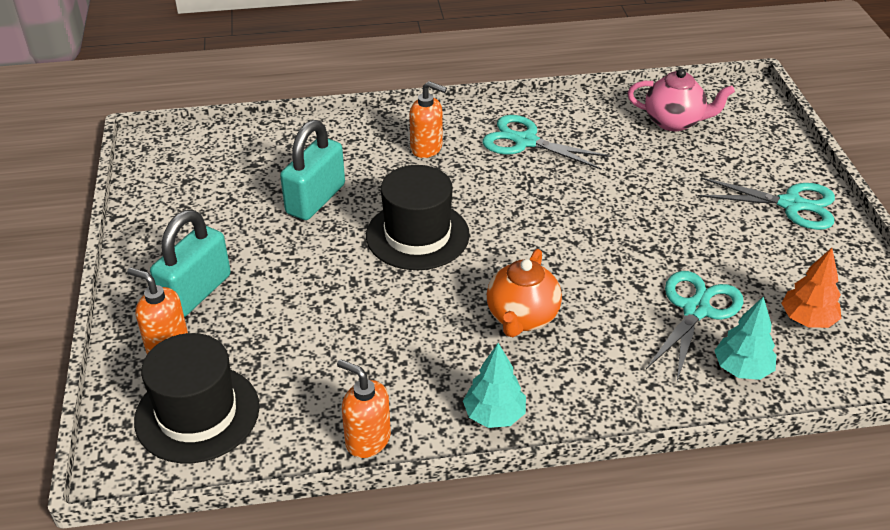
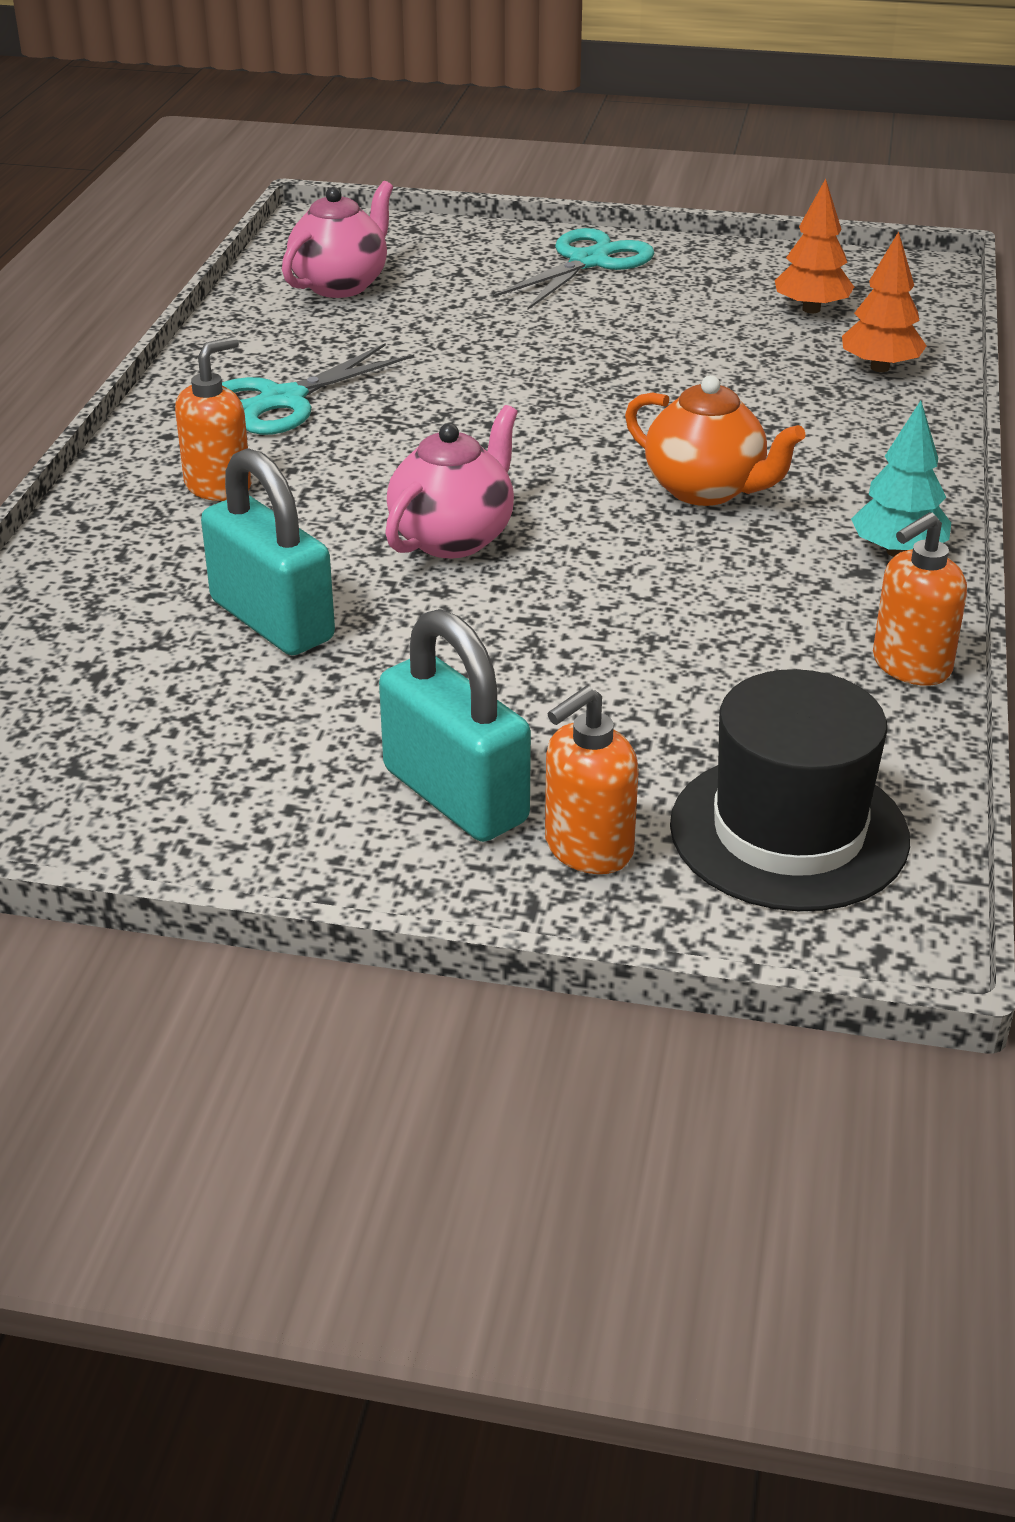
camera: 70 degrees left, 5 degrees down
black hat [366,165,470,270] -> pink teapot [385,405,518,558]
turquoise scissors [646,271,744,381] -> none
turquoise tree [714,296,776,380] -> orange tree [842,231,927,372]

